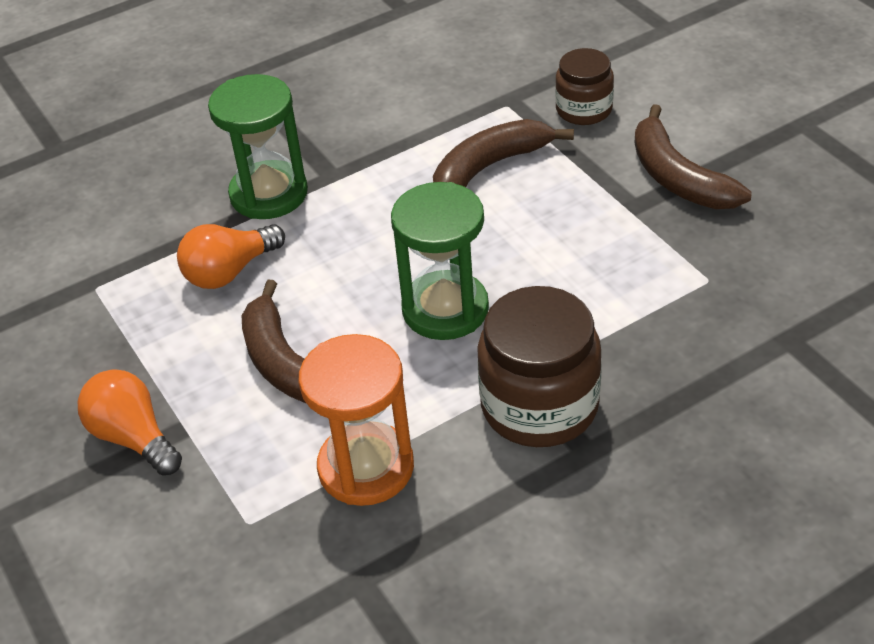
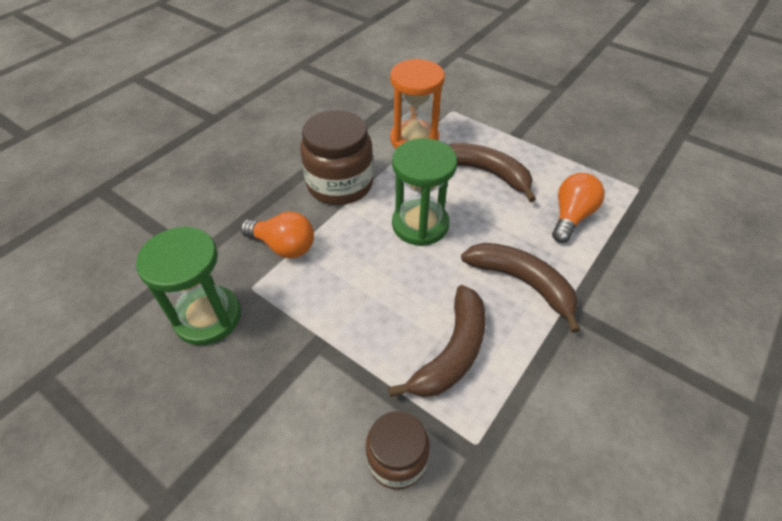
camera: 155 degrees right, 5 degrees up
orange light bulb [78,369,182,476] -> orange light bulb moved to [240,211,314,258]
green hourglass [208,74,308,219] -> green hourglass moved to [136,226,241,345]
brown banana [635,104,752,209] -> brown banana moved to [461,243,580,333]

